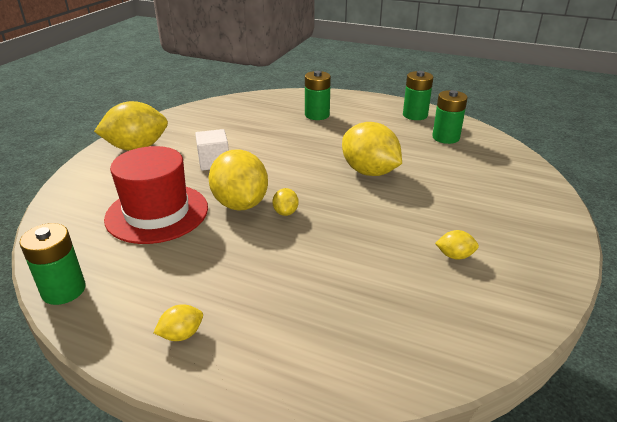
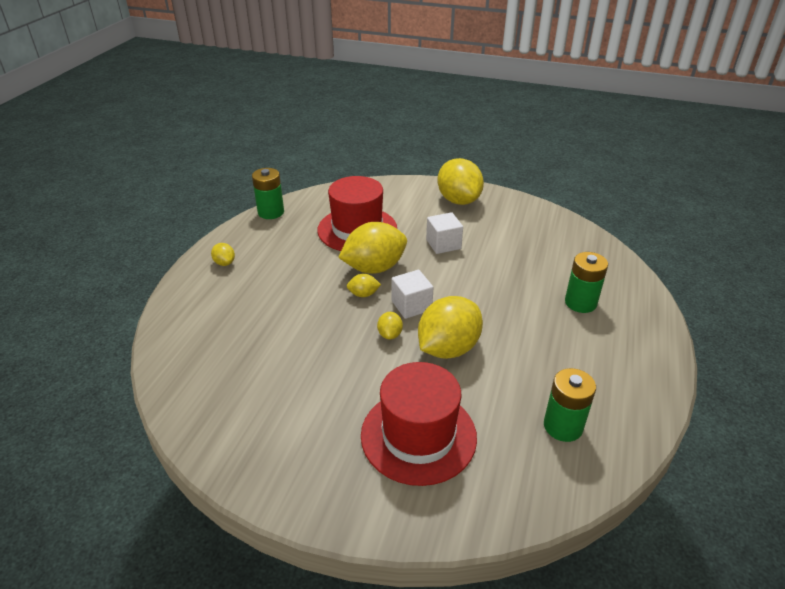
camera: 85 degrees right, 5 degrees up
green battery [403,71,433,120] -> none
yellow lemon [435,230,479,260] -> yellow lemon moved to [377,312,403,340]
none -> red hat [361,362,477,486]
none -> white cube [391,270,434,319]

